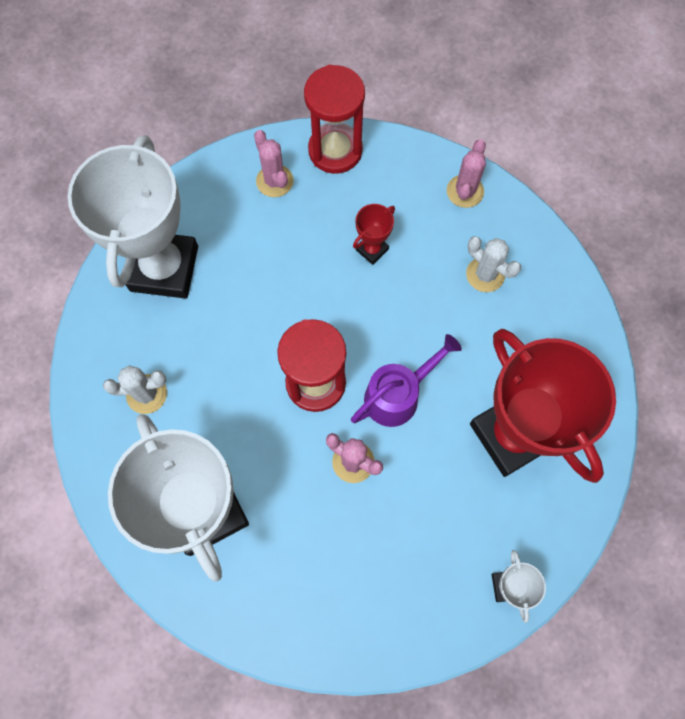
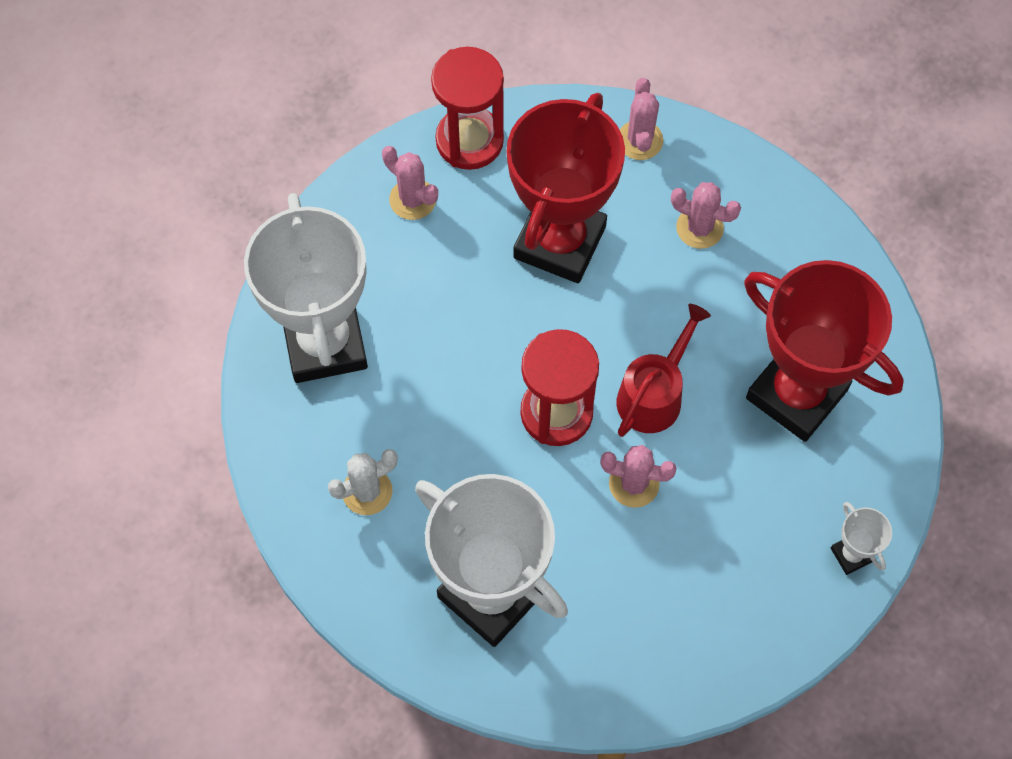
camera: 20 degrees left, 5 degrees down
purple watering can [351,334,462,427] -> red watering can [617,304,711,437]
red trophy [353,204,395,265] -> red trophy [507,93,625,283], size x2.44
white cactus [466,236,521,292] -> pink cactus [671,182,741,249]

